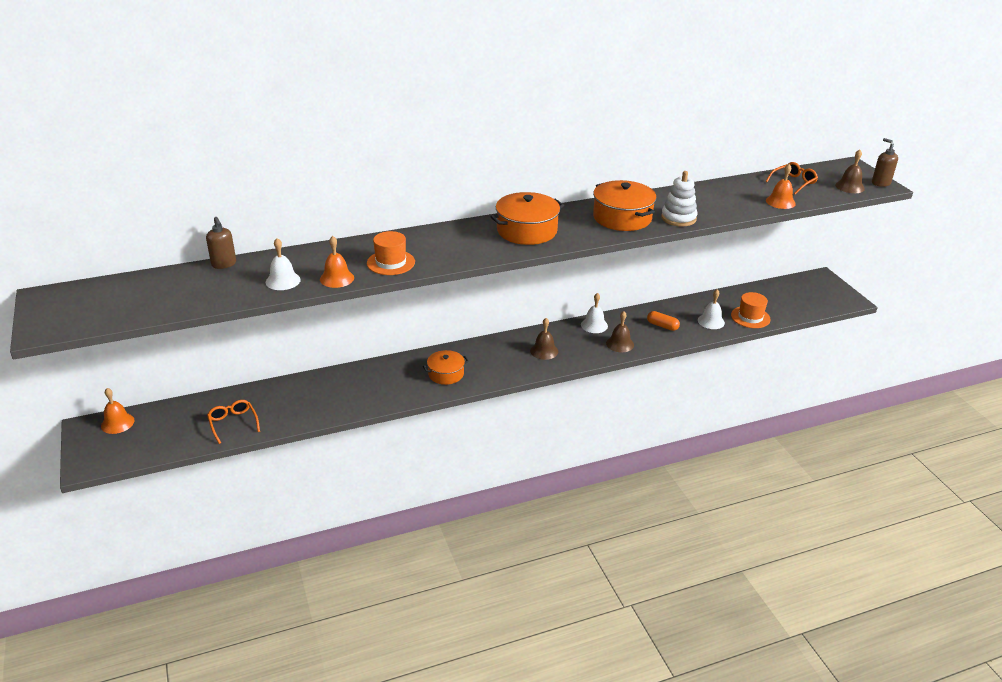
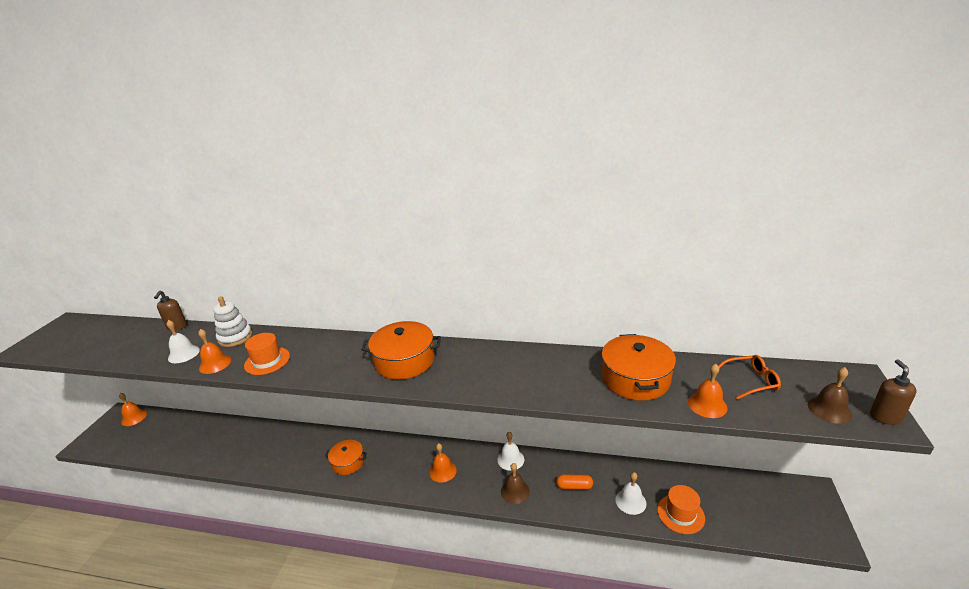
camera: 35 degrees right, 5 degrees down
orange glasses [207,400,260,444] -> none
brown bell [530,318,558,360] -> orange bell [429,443,457,482]
orange pot [593,180,656,231] -> orange pot moved to [601,334,676,401]
orange capsule [647,311,680,331] -> orange capsule turned 60 degrees counterclockwise [556,474,593,490]
white stacking toy [661,171,697,227] -> white stacking toy moved to [214,296,252,347]

